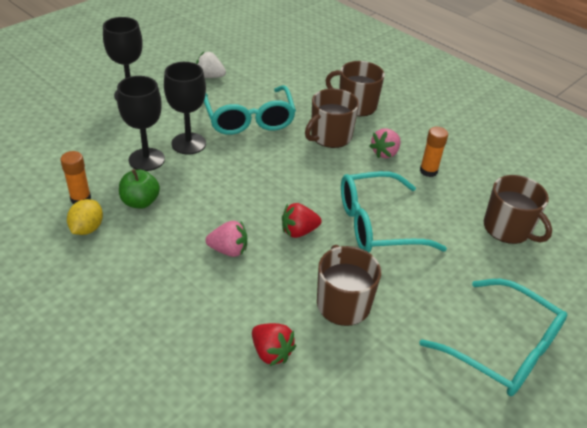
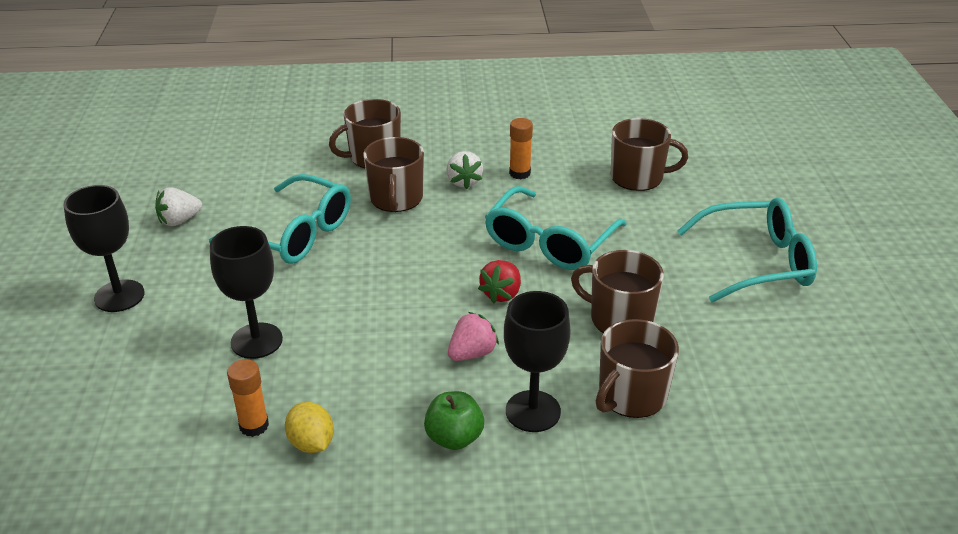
camera: 45 degrees left, 5 degrees down
green apple [119,169,160,209] -> green apple moved to [424,391,484,450]
black goblet [164,62,206,155] -> black goblet moved to [504,291,571,432]
red strawberry [252,323,296,366] -> brown mug [596,319,679,418]
pink strawberry [370,128,400,158] -> white strawberry [446,151,483,189]

